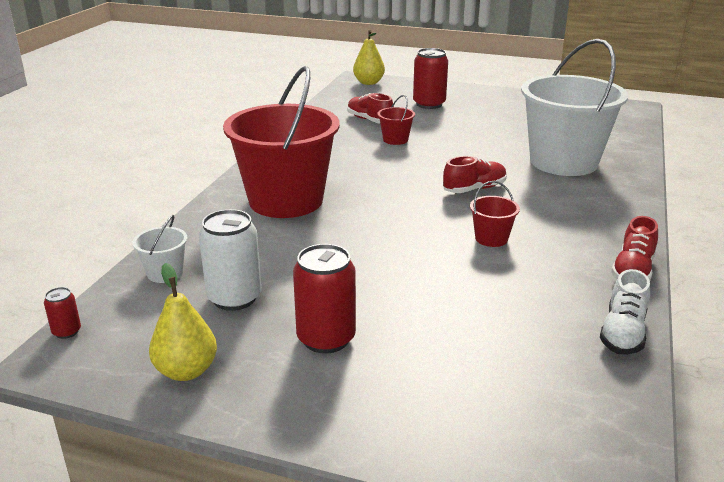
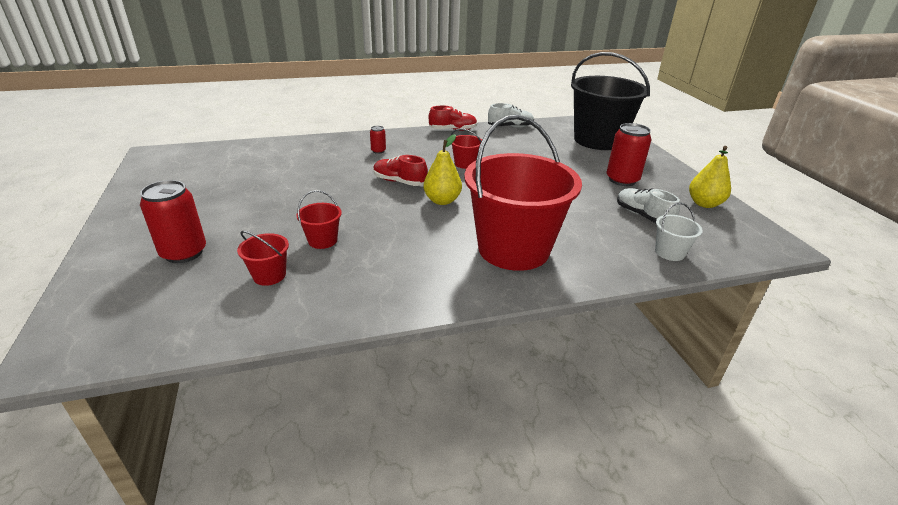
camera: 125 degrees left, 5 degrees up
red can [44,287,81,339] -> red can moved to [370,126,386,154]
white can [199,209,261,311] -> white shoe [617,188,680,223]
red shoe [347,93,394,123] -> red bucket [237,231,289,286]
yellow pear [353,30,385,85] -> yellow pear moved to [423,134,462,205]
white bucket [521,39,628,176] -> none
none -> black bucket [571,52,650,150]

